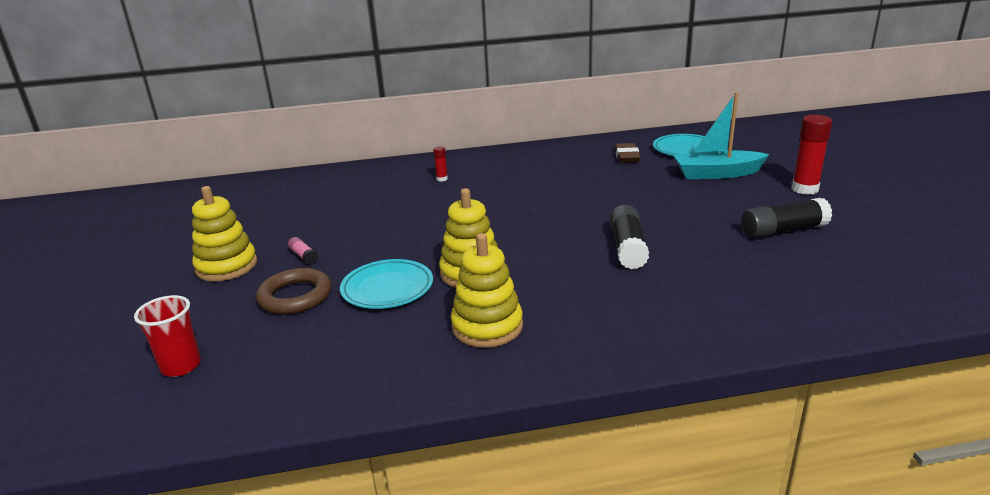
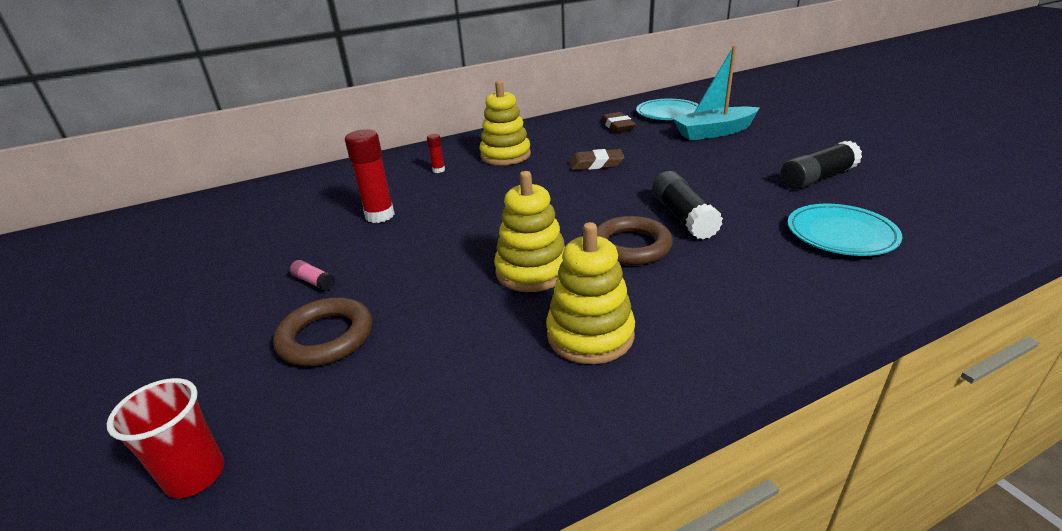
camera: 15 degrees left, 5 degrees up
yellow stacking toy [192,186,257,282] -> yellow stacking toy moved to [479,80,531,165]
turquoise plate [340,259,433,309] -> turquoise plate moved to [788,204,902,256]
red glue stick [792,115,832,195] -> red glue stick moved to [345,129,395,223]
none -> brown eraser [570,149,625,170]
none -> brown ring [597,216,673,265]

